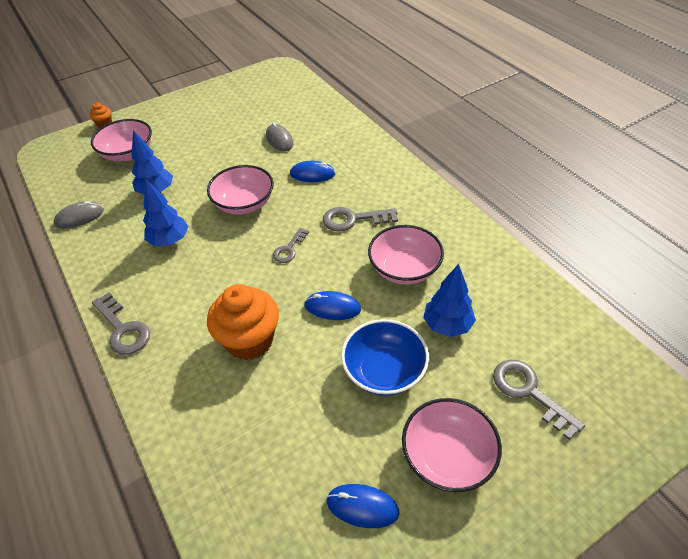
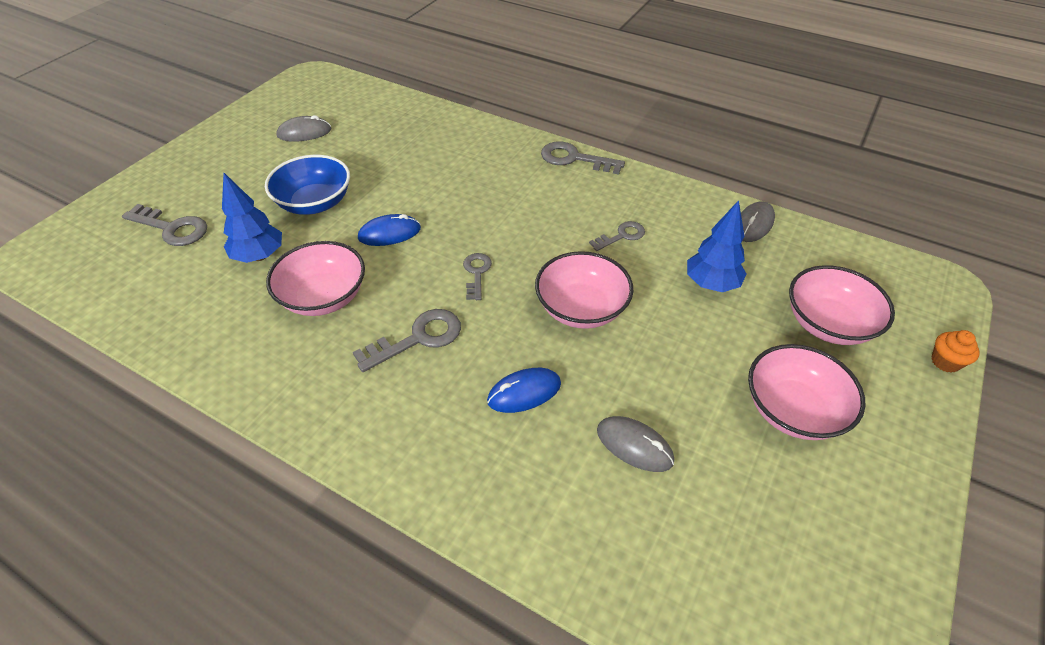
camera: 150 degrees right, 0 degrees up
blue tree [143,180,188,246] -> grey key [589,221,645,251]
orange cupcake [207,284,279,360] -> none
blue mouse [326,484,400,528] -> grey mouse [276,115,331,142]
pink bowl [402,398,502,492] -> pink bowl moved to [748,344,865,440]

